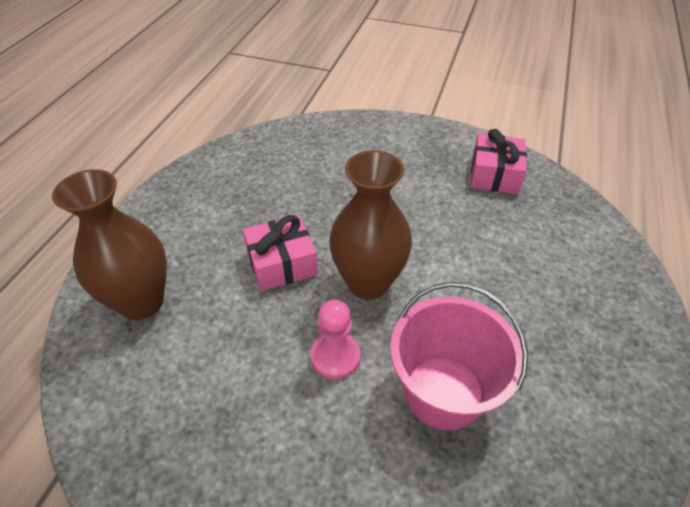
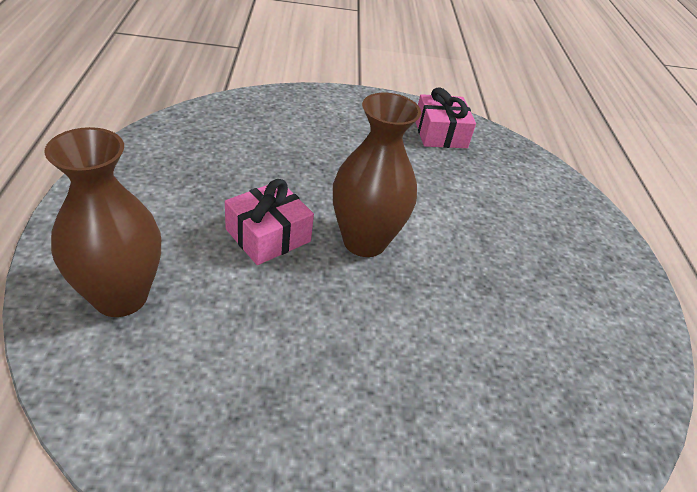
camera: 25 degrees left, 5 degrees down
pink pawn [311,300,361,380] -> none
pink bucket [390,282,529,430] -> none

